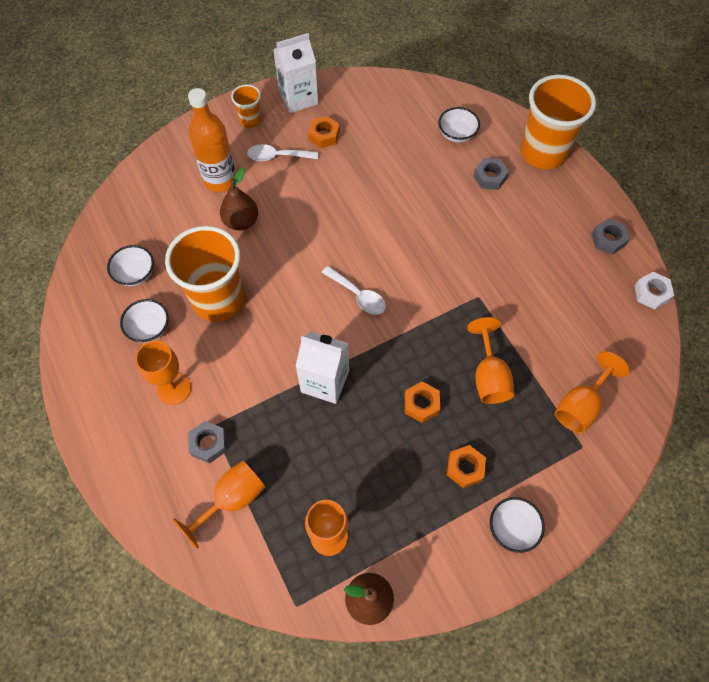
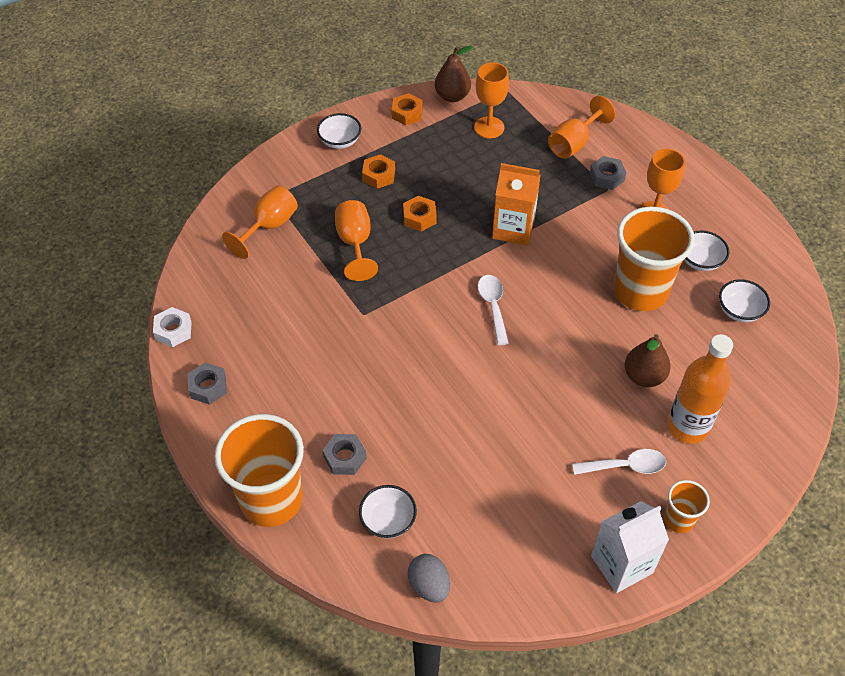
camera: 175 degrees right, 10 degrees down
white carton [295,331,349,404] -> orange carton [492,163,541,245]
orange nut [308,116,340,148] -> orange nut moved to [391,93,423,126]
white spoon [322,266,386,315] -> white spoon turned 45 degrees clockwise [478,275,509,345]
none -> grey egg [408,554,450,603]

